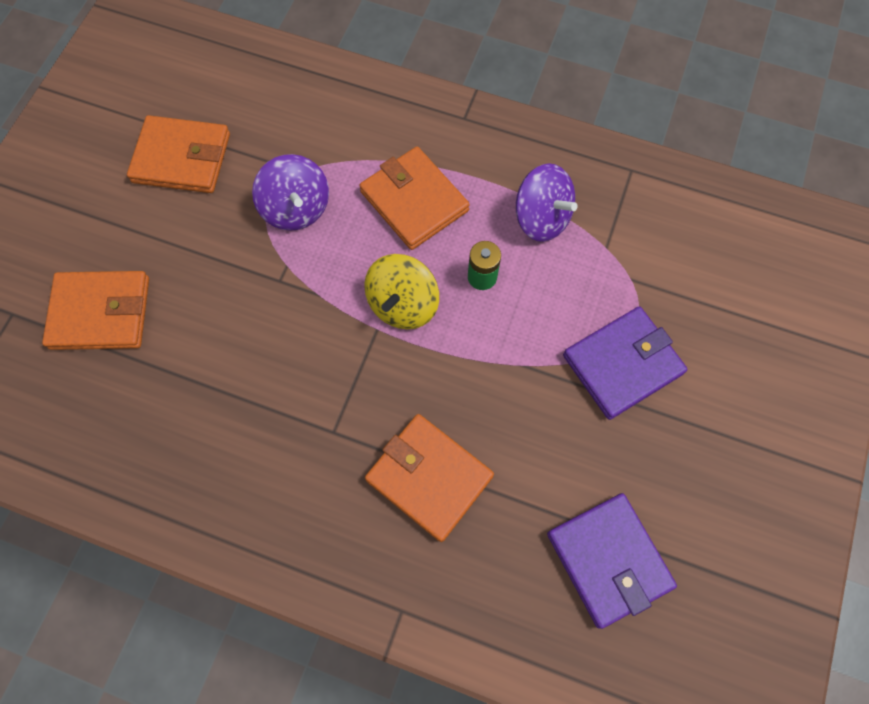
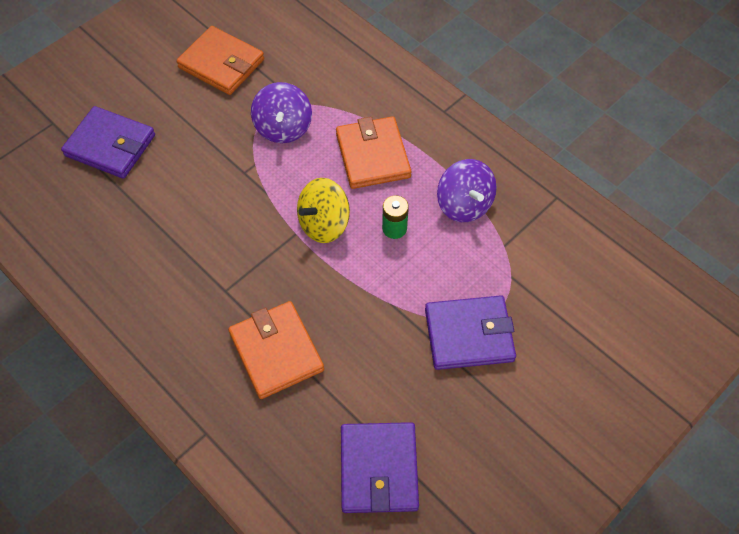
camera: 25 degrees right, 10 degrees down
orange wallet [42,271,149,350] -> purple wallet [61,106,155,179]

